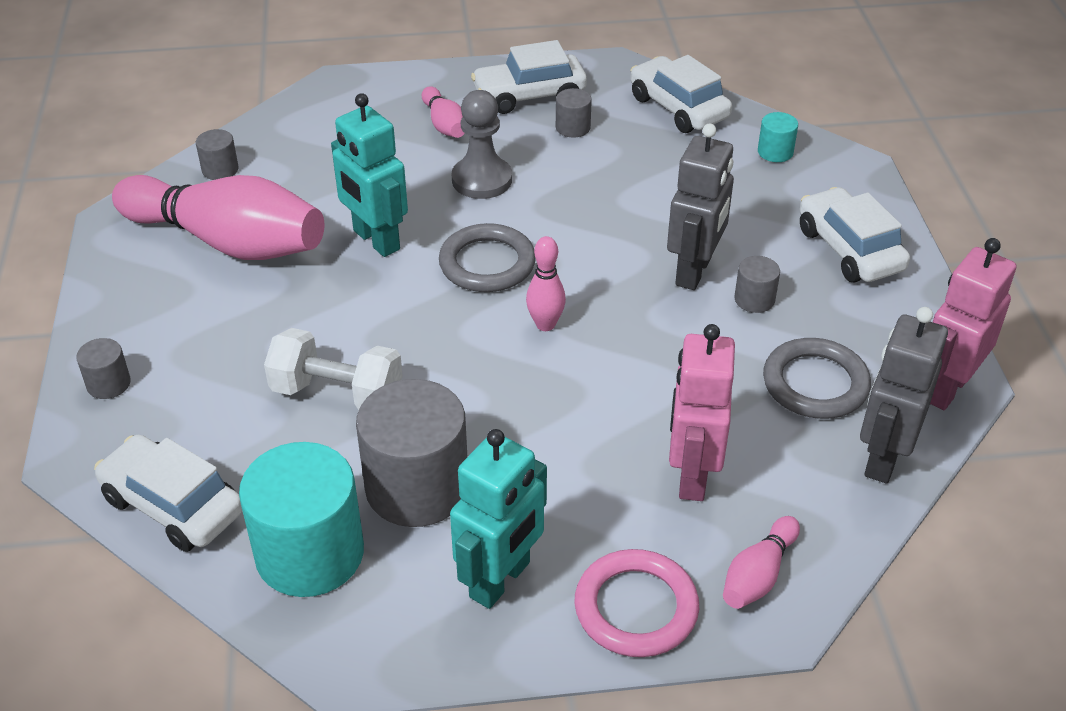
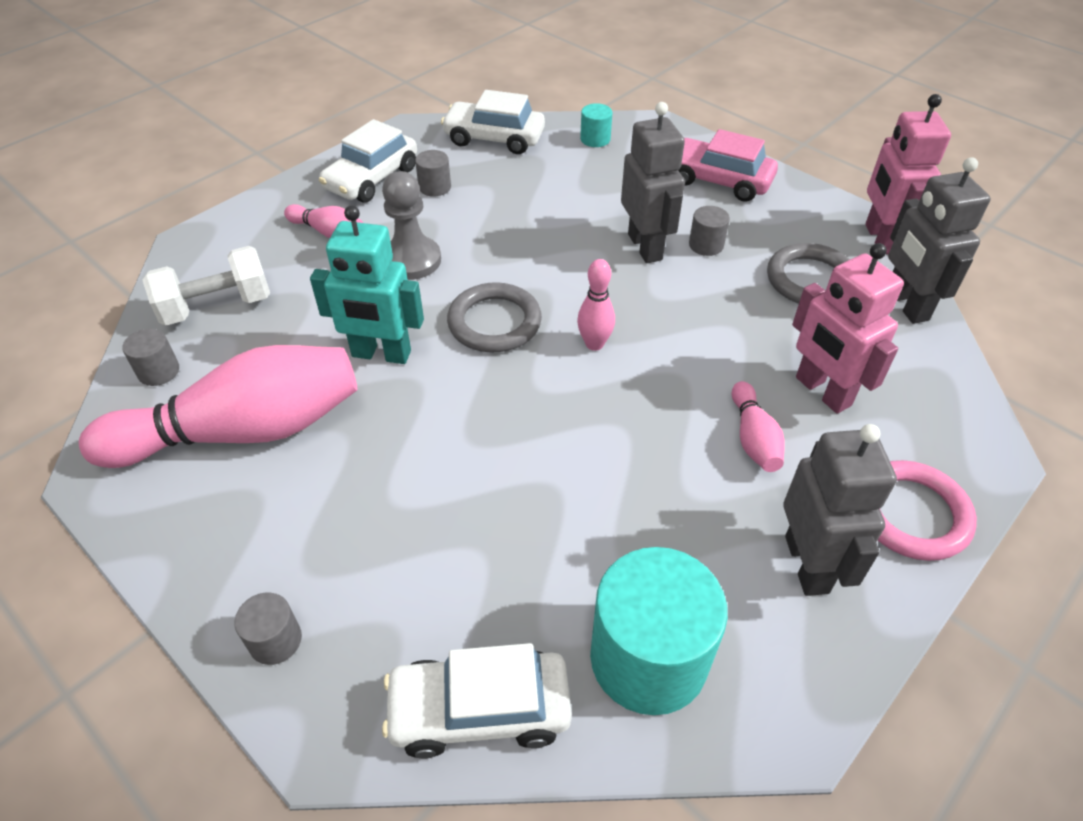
camera: 40 degrees left, 5 degrees up
white dumbbell [264,328,403,410] -> white dumbbell moved to [143,246,270,325]
grey cylinder [356,379,467,527] -> none
turquoise robot [450,429,547,609] -> grey robot [783,424,897,596]
pink bowling pin [723,516,800,609] -> pink bowling pin moved to [732,381,785,472]
white car [800,187,910,283] -> pink car [678,129,778,202]

